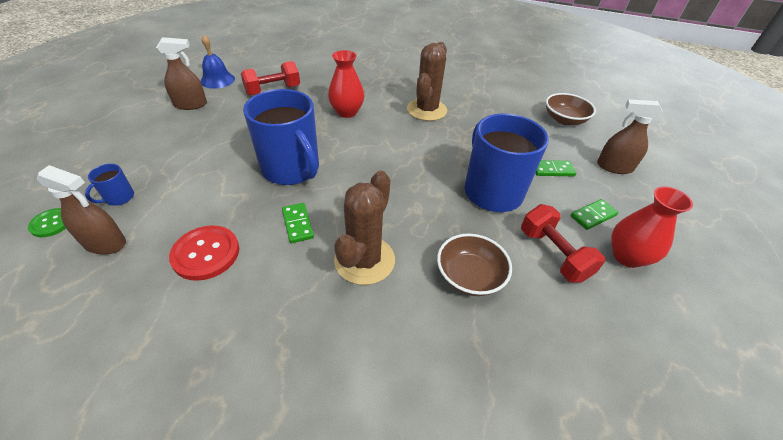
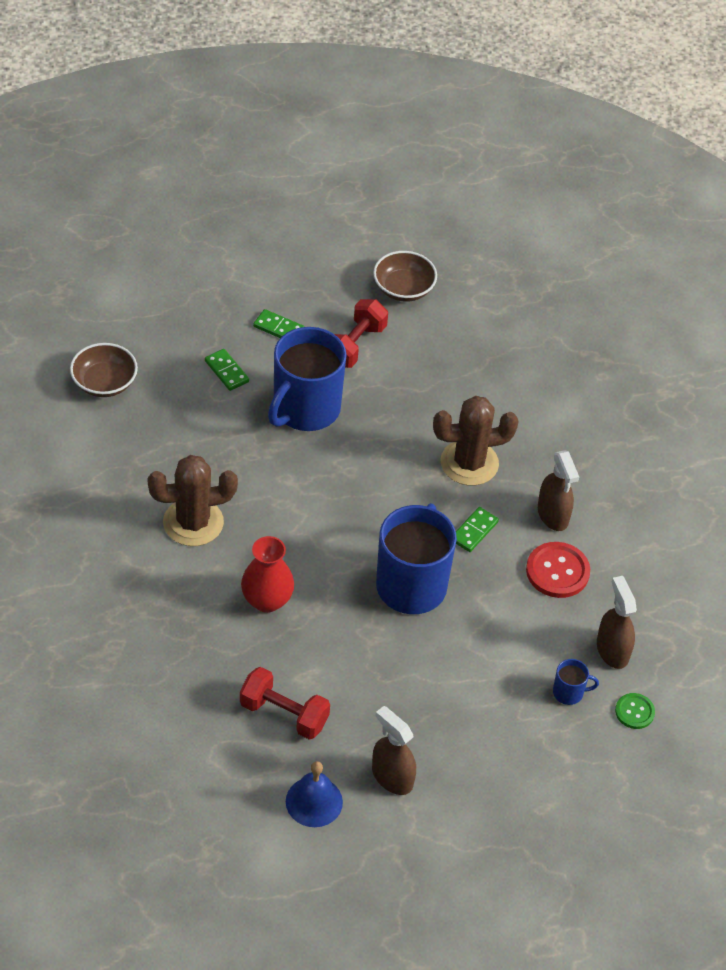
camera: 125 degrees left, 5 degrees up
brown bowl [437,233,512,296] -> brown bowl moved to [373,251,437,302]
brown spray bottle [597,99,663,174] -> brown spray bottle moved to [538,450,579,531]
red vase [611,186,693,268] -> none

